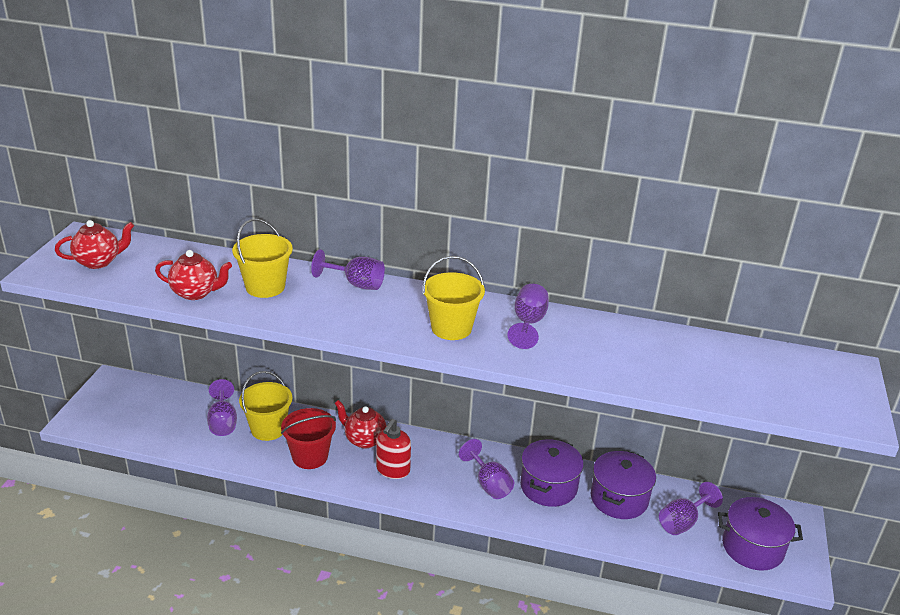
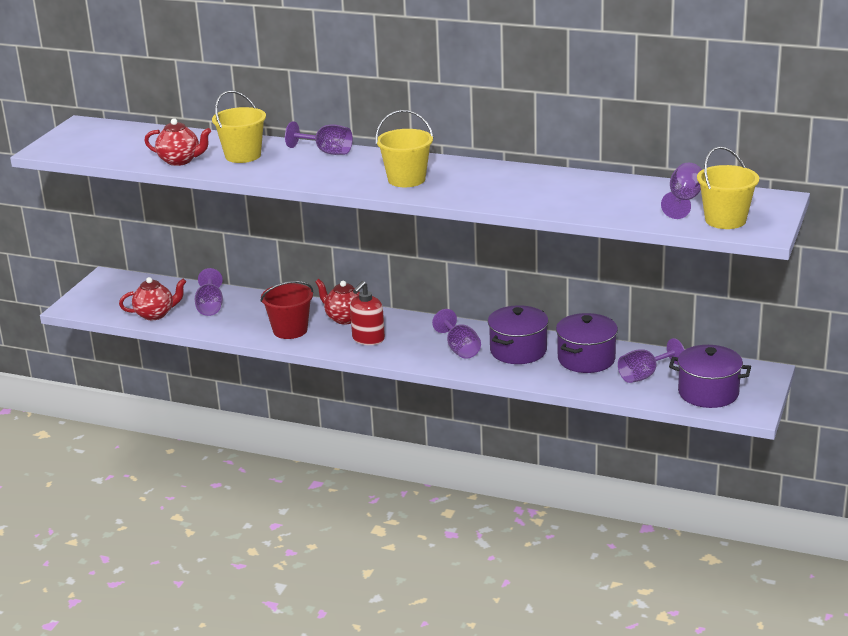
camera: 10 degrees right, 5 degrees down
red teapot [55,220,134,269] -> red teapot moved to [119,277,186,320]
yellow bucket [239,371,292,441] -> yellow bucket moved to [697,146,759,229]
purple goblet [507,284,549,349] -> purple goblet moved to [661,163,702,219]

